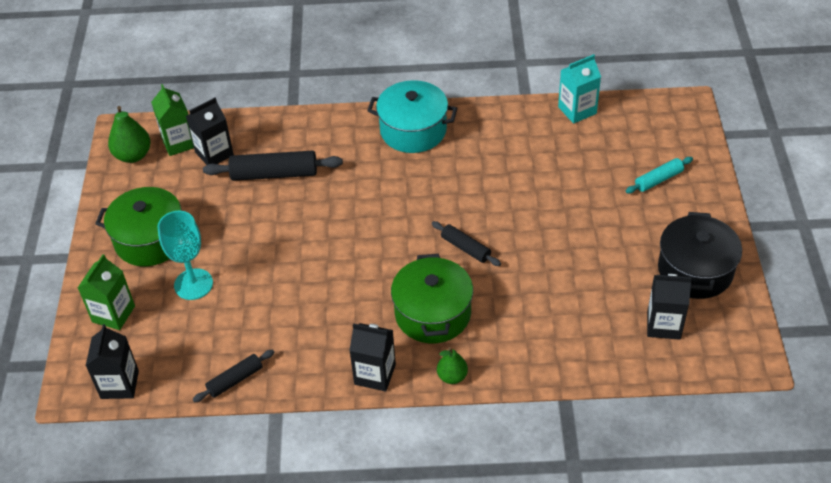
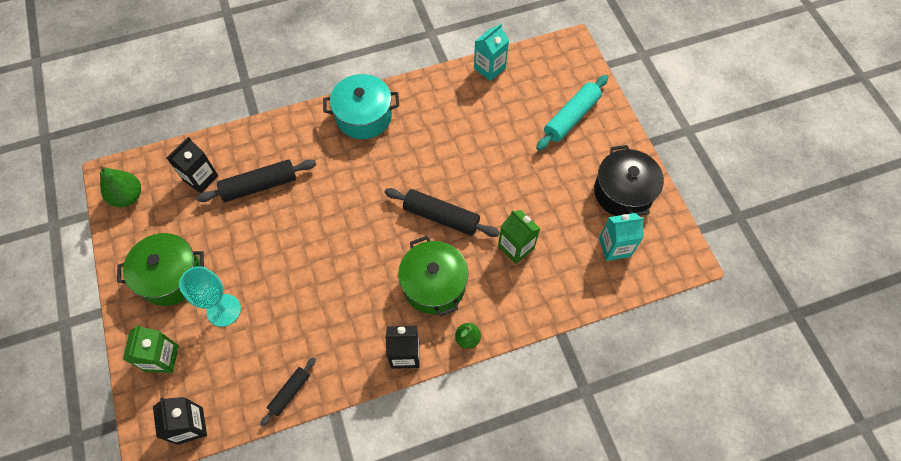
camera: 20 degrees left, 15 degrees up
green carton [151,84,194,156] -> green carton moved to [498,210,540,264]
black rolling pin [432,221,501,266] -> black rolling pin [384,188,500,237], size x1.70
turquoise rolling pin [626,157,693,193] -> turquoise rolling pin [536,75,608,151], size x1.70
black carton [647,274,692,340] -> turquoise carton [599,213,644,261]

